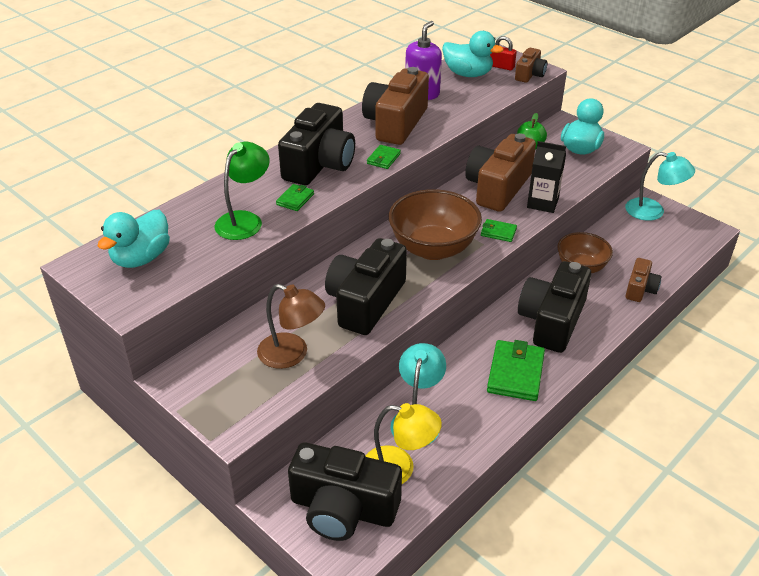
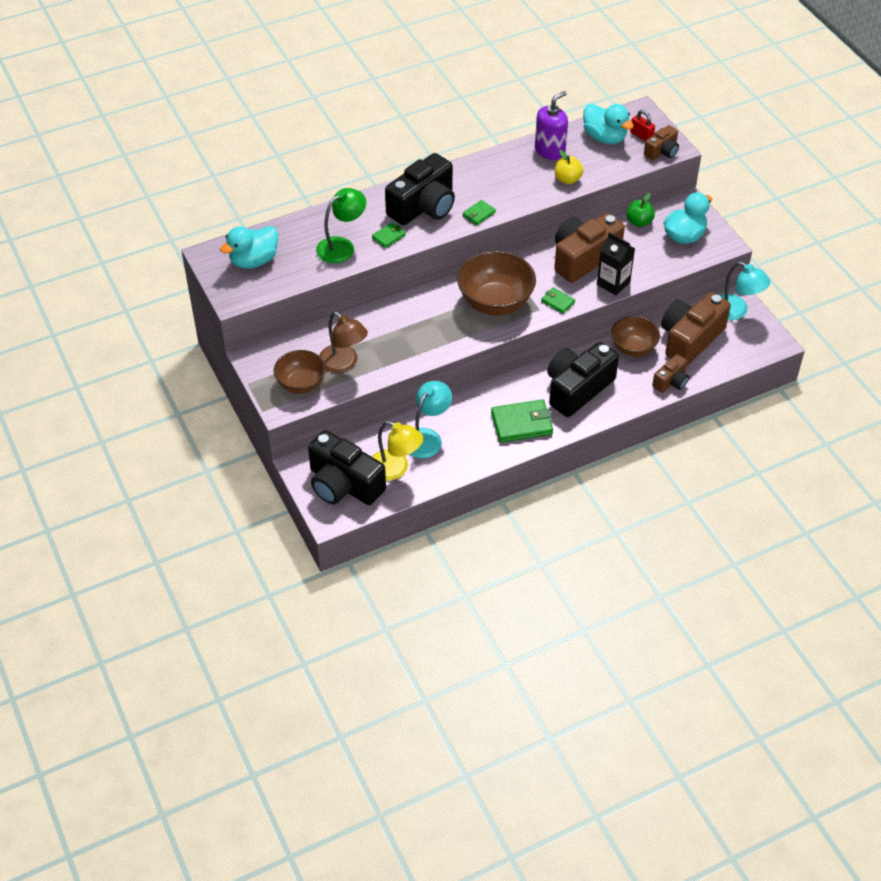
camera: 20 degrees right, 10 degrees up
black camera [325,238,407,335] -> none
brown camera [362,67,429,145] -> brown camera moved to [661,292,731,366]
green wallet [487,340,545,401] -> green wallet turned 45 degrees clockwise [491,400,553,443]
none -> brown bowl [274,350,326,394]
none -> yellow apple [555,150,583,184]

